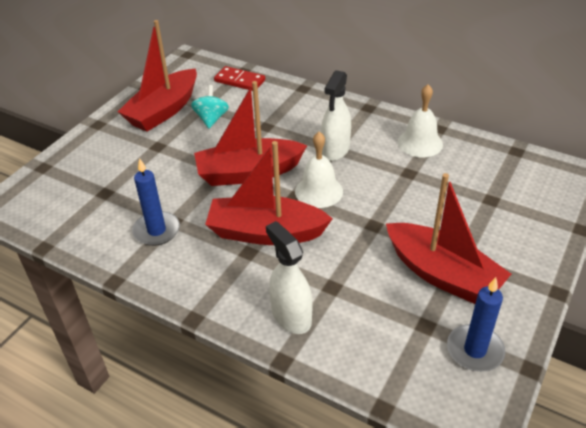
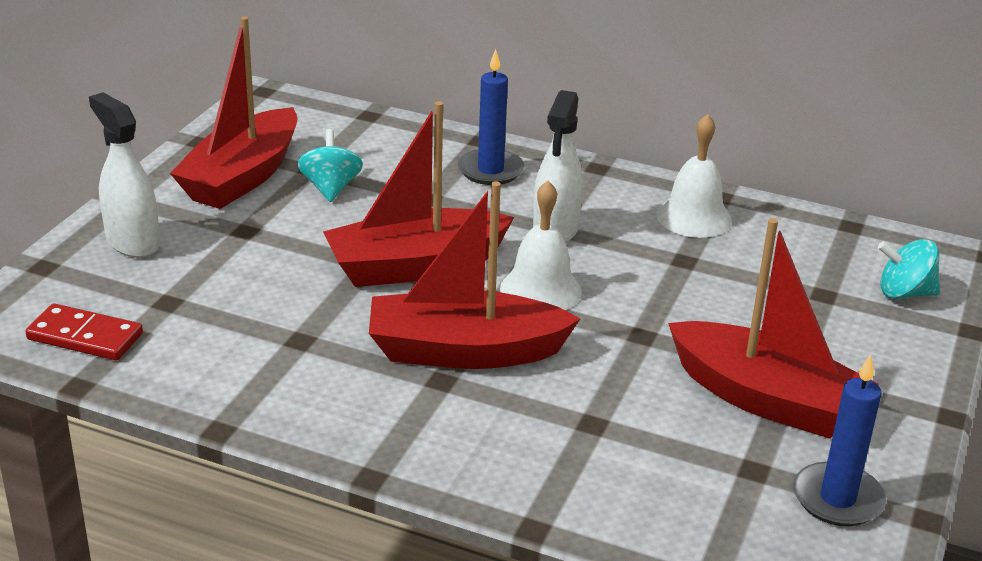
camera: 10 degrees left, 10 degrees down
blue candle [132,158,180,246] -> blue candle moved to [458,49,525,185]
red domino [214,66,265,91] -> red domino moved to [25,303,143,360]
white spray bottle [266,221,312,334] -> white spray bottle moved to [89,92,160,258]
none -> turquoise spinning top [878,239,940,299]

